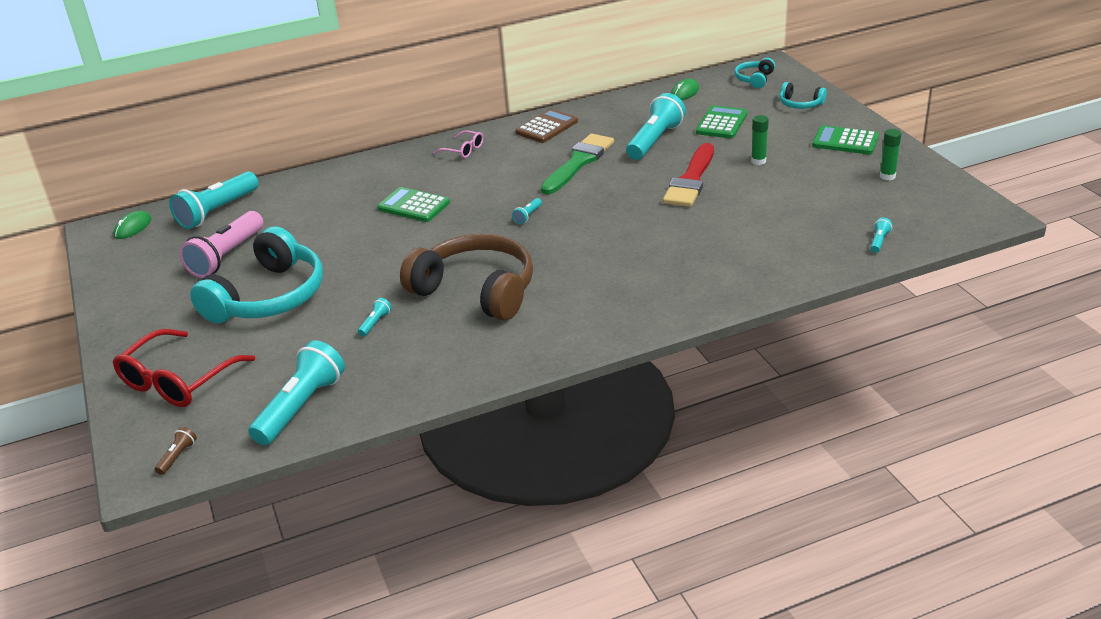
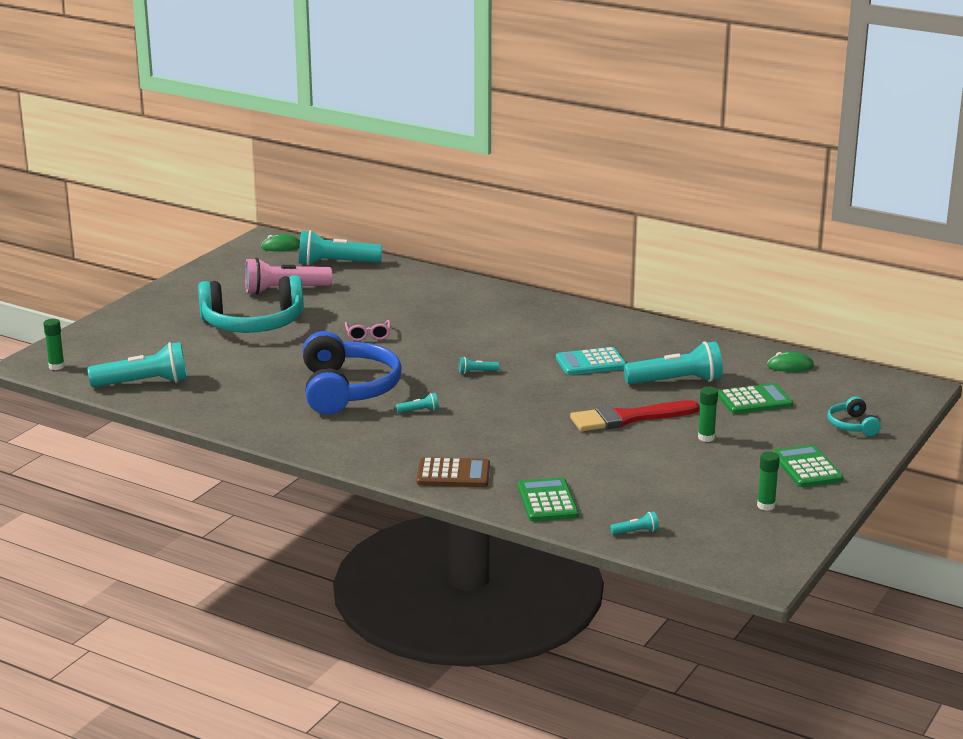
camera: 50 degrees right, 10 degrees down
red glasses [113,329,255,407] -> none
brown flashlight [155,427,197,475] -> green glue stick [43,319,65,370]
turquoise flashlight [358,298,392,337] -> turquoise flashlight moved to [396,393,439,413]
green calculator [377,187,450,222] -> green calculator moved to [518,477,579,522]
brown headphones [400,234,533,321] -> blue headphones [303,331,402,415]
pink glasses [434,130,484,158] -> pink glasses moved to [345,320,390,341]
brown calculator [515,109,578,143] -> brown calculator moved to [417,457,490,487]
green brush [541,134,614,194] -> turquoise calculator [556,347,626,375]
turquoise headphones [734,58,775,88] -> none

